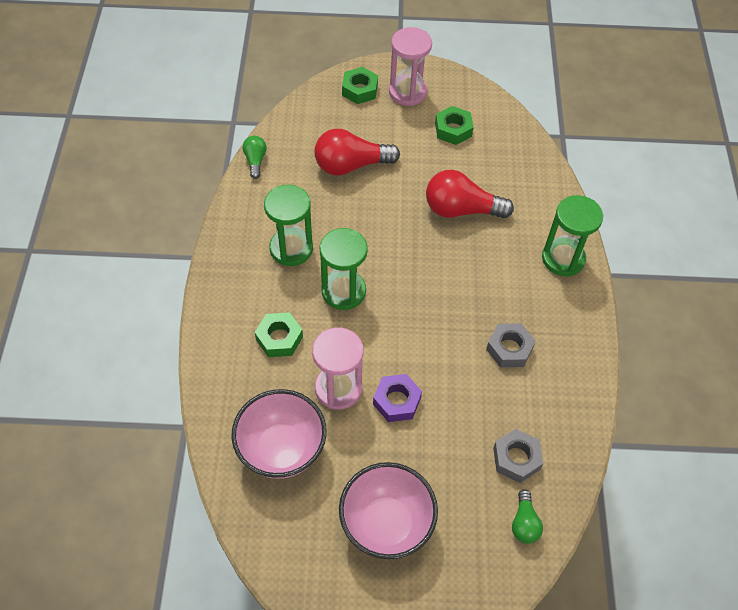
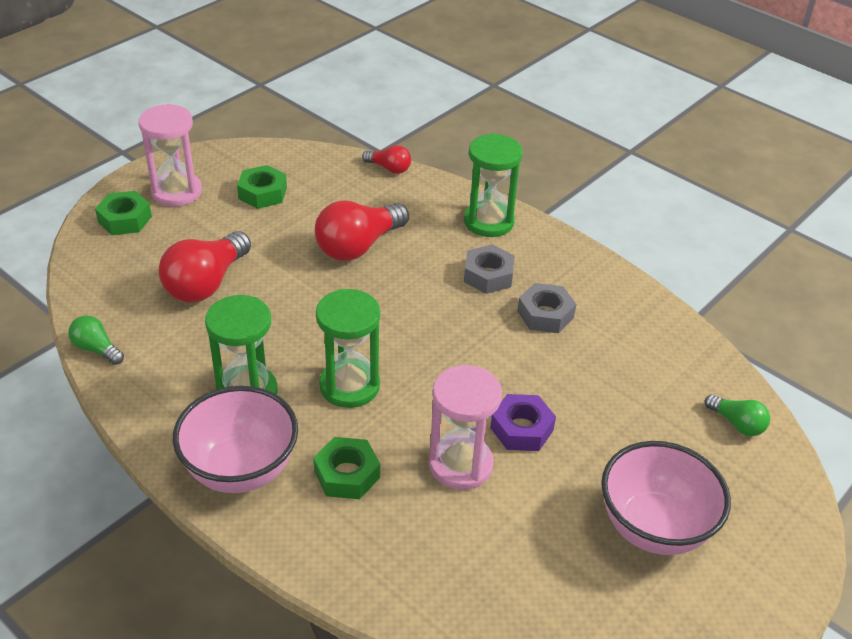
camera: 50 degrees left, 15 degrees down
pink bowl [232,389,327,479] -> pink bowl moved to [173,386,298,493]
grey nut [493,429,543,483] -> grey nut moved to [464,245,515,294]
none -> red light bulb [362,145,411,174]

